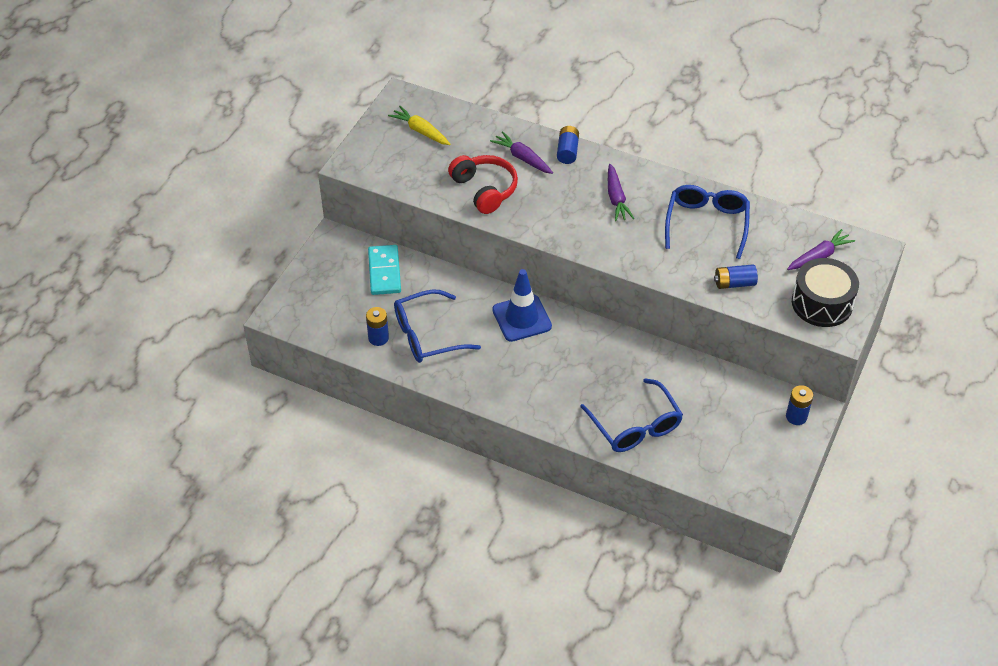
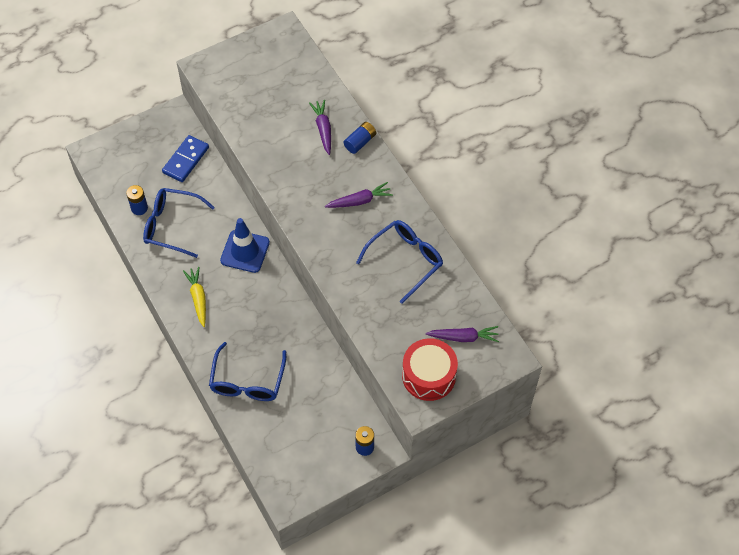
camera: 35 degrees right, 10 degrees up
turquoise domino [368,245,401,295] -> blue domino [162,135,209,182]
yellow carrot [388,106,451,145] -> yellow carrot moved to [183,267,206,327]
red headphones [448,155,518,214] -> none
purple carrot [608,164,635,221] -> purple carrot turned 135 degrees counterclockwise [325,182,393,208]
blue battery [714,264,758,289] -> none
black drum [792,258,859,327] -> red drum [402,338,458,401]

